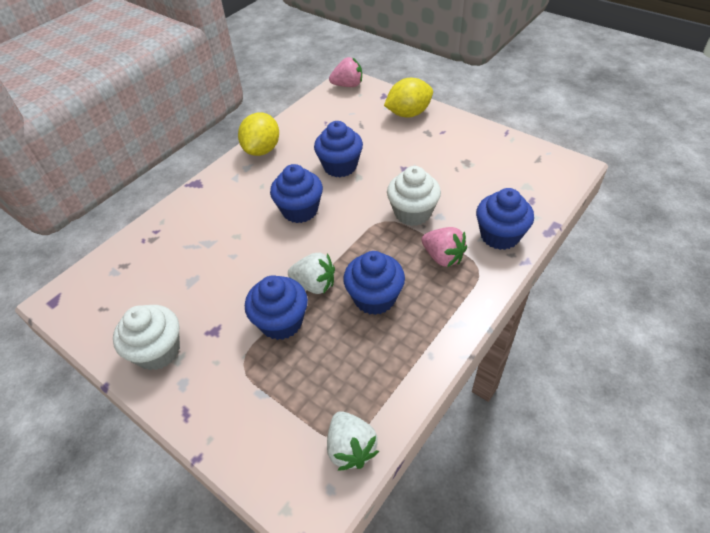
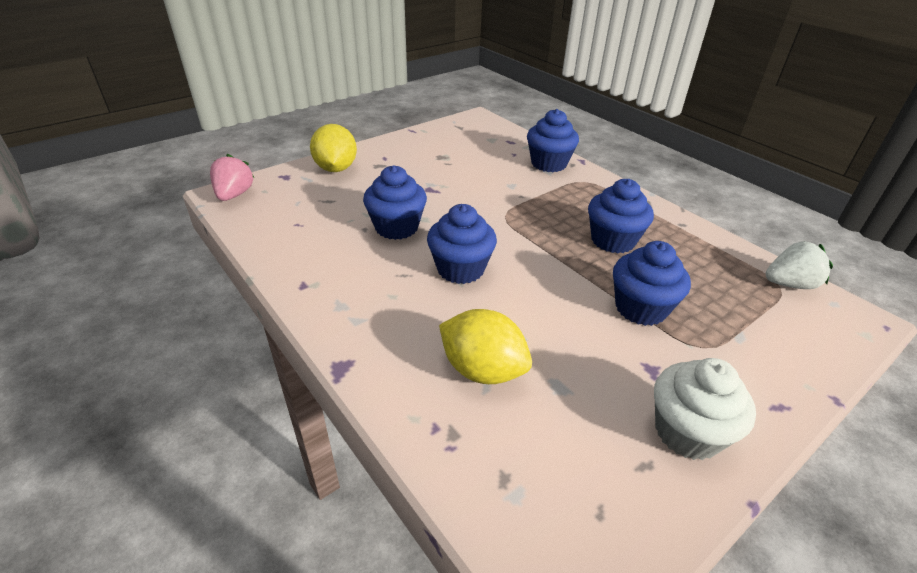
camera: 80 degrees left, 10 degrees down
yellow lemon [238,112,279,156] -> yellow lemon moved to [439,309,532,384]
white strawberry [288,253,335,294] -> none
white cupcake [387,166,441,226] -> none
pink strawberry [422,227,467,267] -> none

